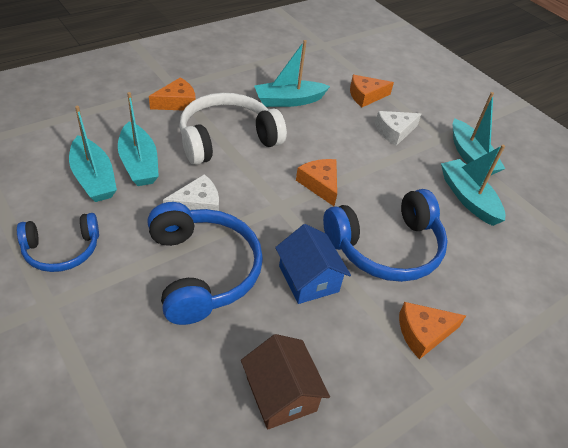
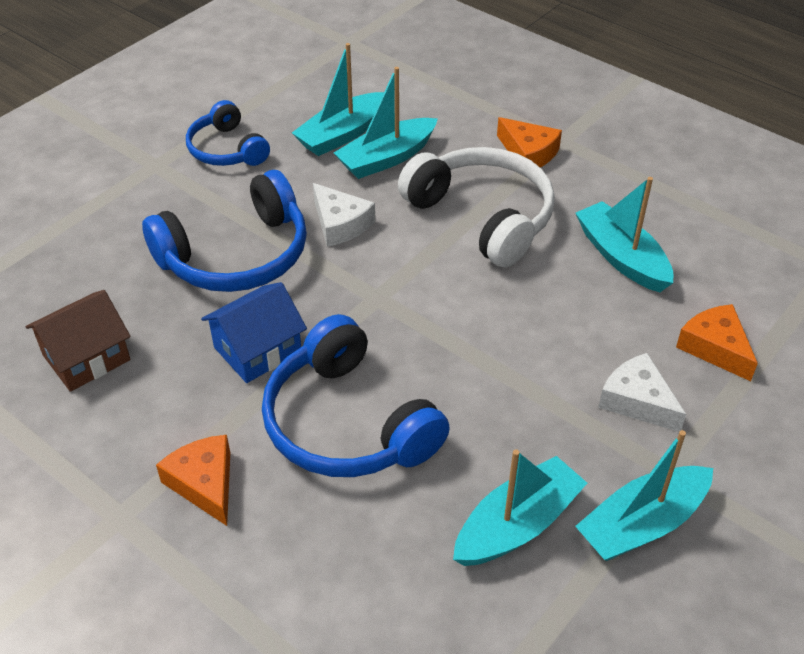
camera: 80 degrees right, 0 degrees up
orange cheese [296,159,337,206] -> none

